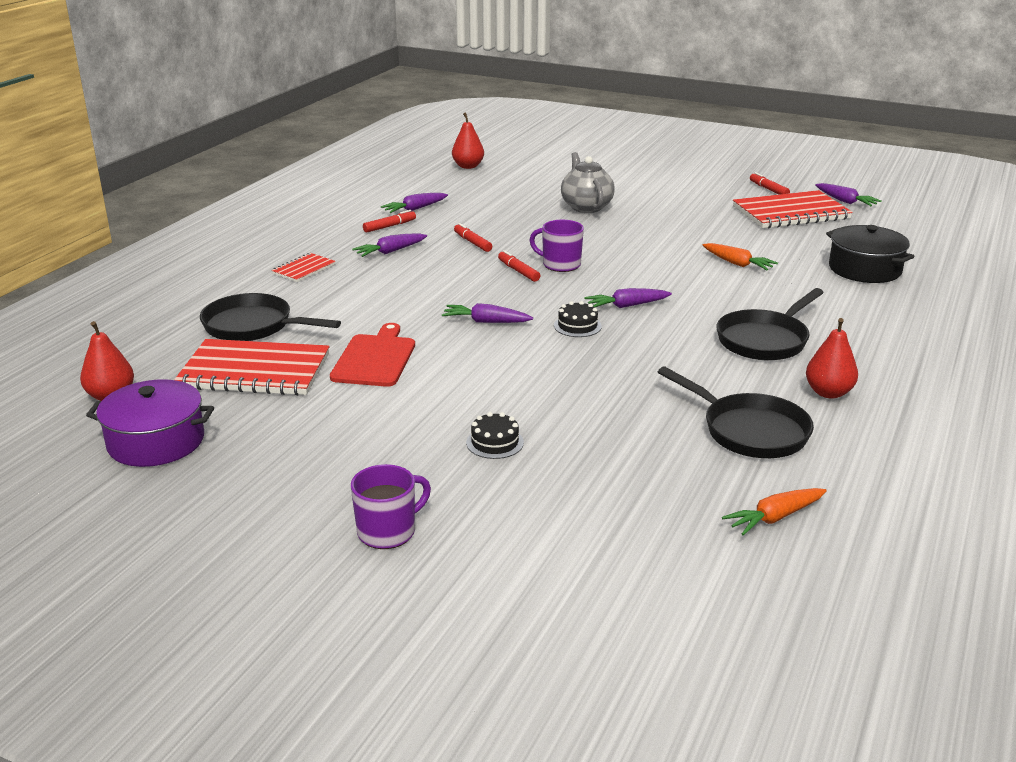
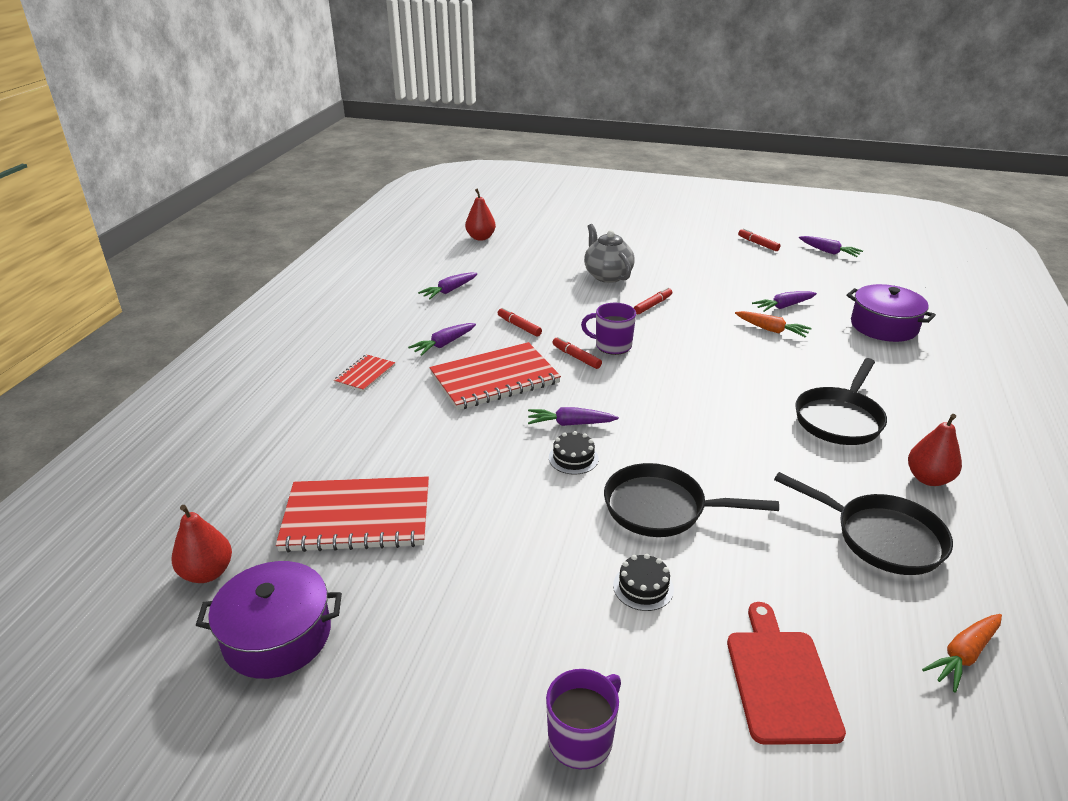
camera: 10 degrees left, 5 degrees up
black pan [200,293,341,341] -> black pan moved to [604,463,779,537]
red cutting board [330,323,415,387] -> red cutting board moved to [727,602,846,745]
red marker [363,210,416,232] -> red marker moved to [634,287,672,314]
black cake [554,301,602,337] -> black cake moved to [549,431,599,475]
purple carrot [585,288,672,308] -> purple carrot moved to [752,291,817,312]
red notebook [733,190,853,229] -> red notebook moved to [429,342,561,410]
black pot [826,225,915,283] -> purple pot [847,284,936,342]

